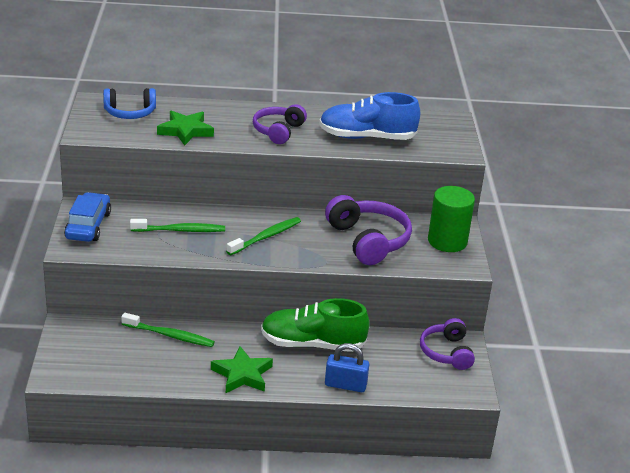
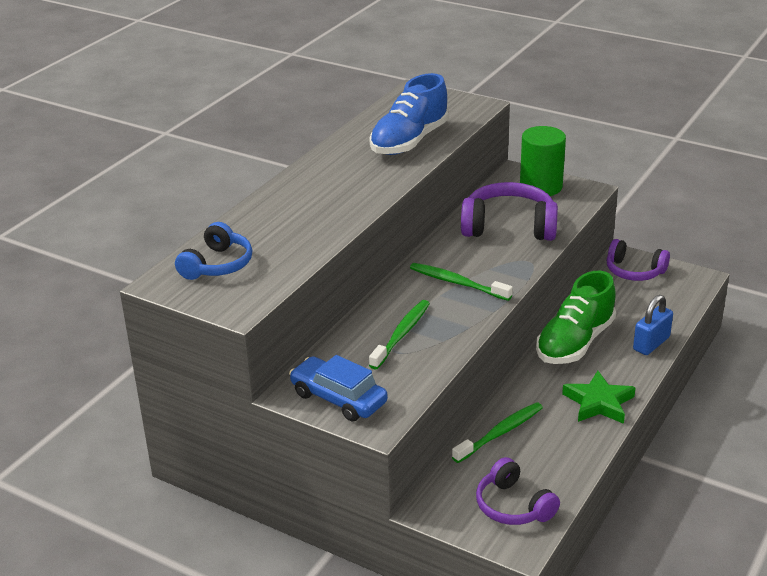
camera: 55 degrees left, 0 degrees up
green star [157,110,214,146] -> none
green toothbrush [226,217,301,255] -> green toothbrush turned 45 degrees counterclockwise [410,263,513,301]
purple headphones [253,104,307,144] -> purple headphones moved to [476,457,560,525]

